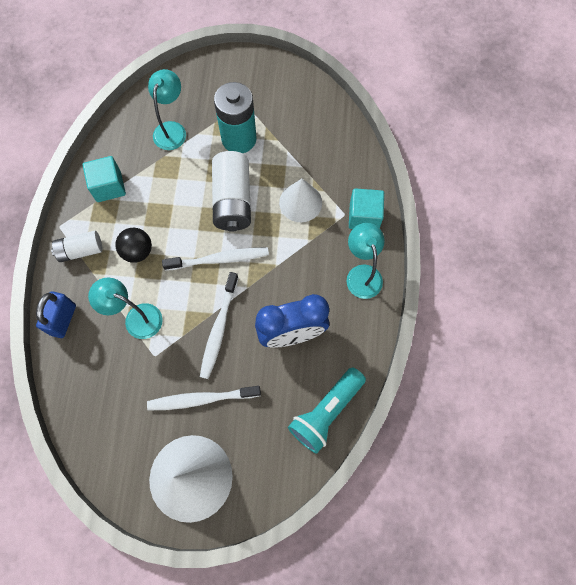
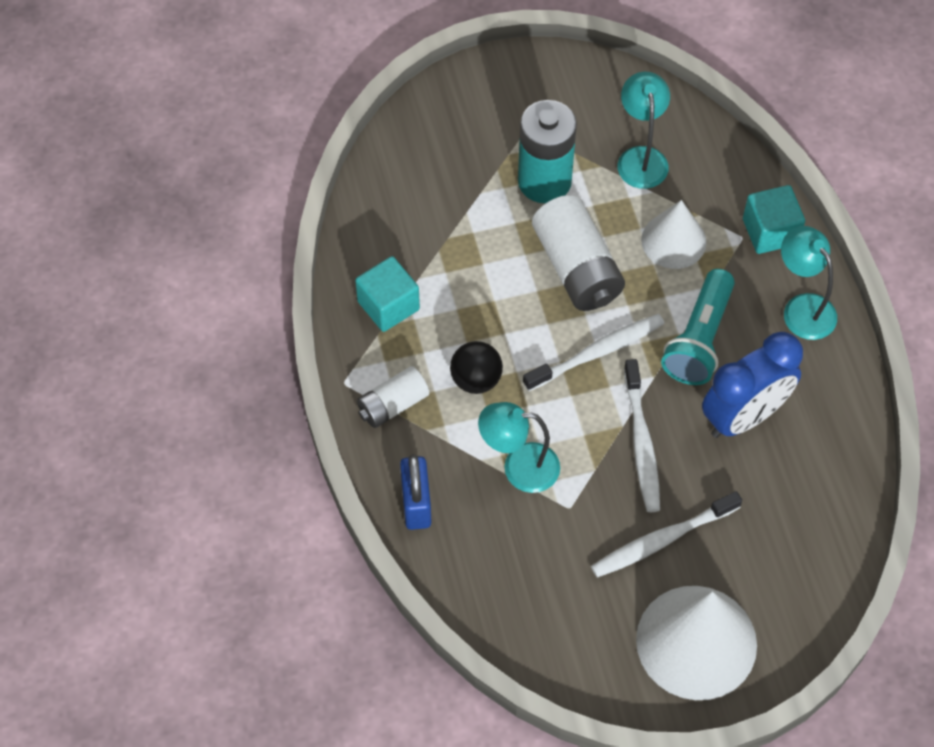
camera: 20 degrees left, 10 degrees down
turquoise lamp [148,69,186,150] -> turquoise lamp moved to [618,72,670,189]
turquoise flashlight [288,367,366,454] -> turquoise flashlight moved to [661,269,735,385]

